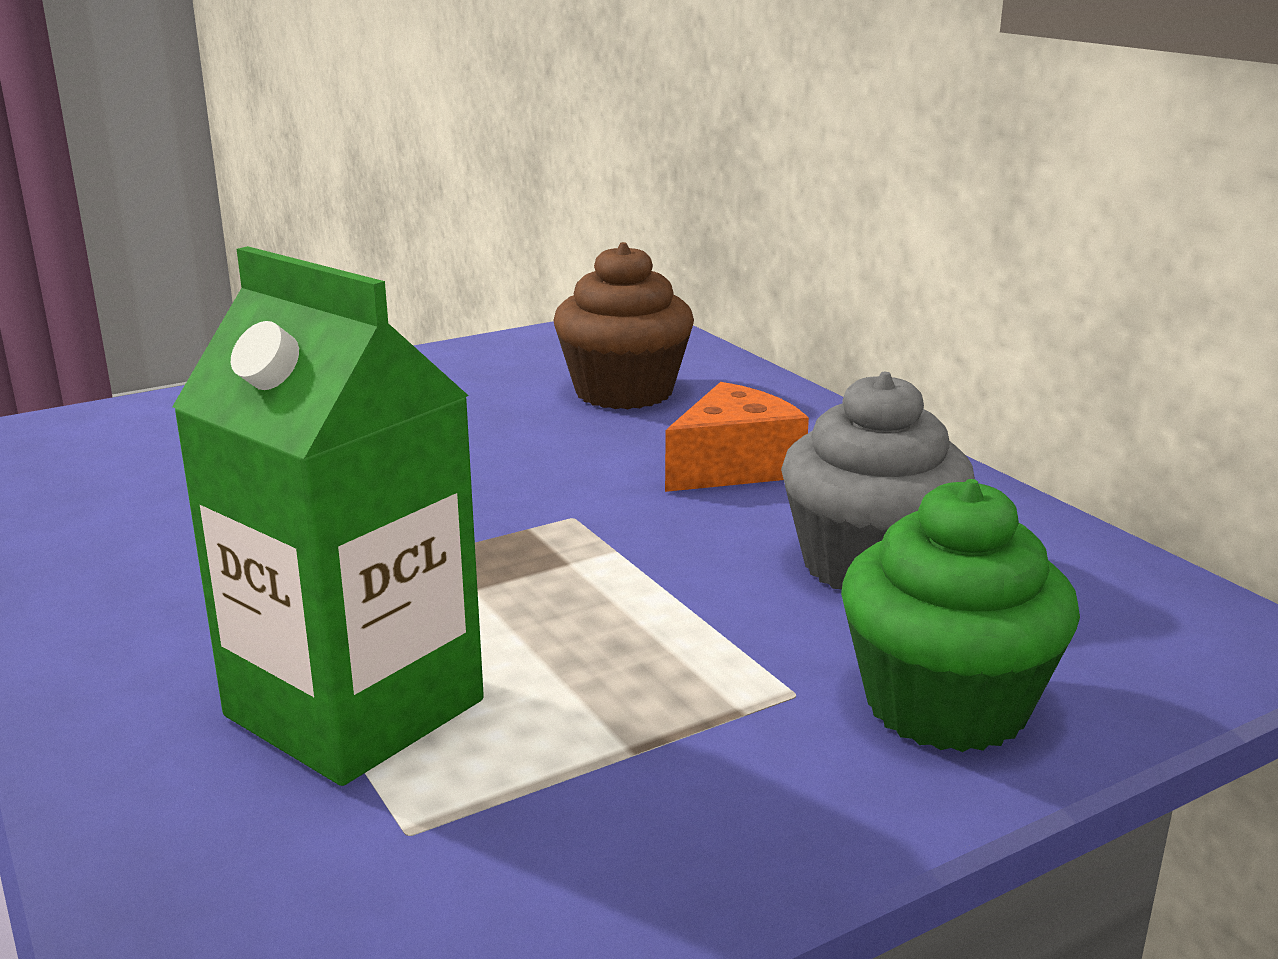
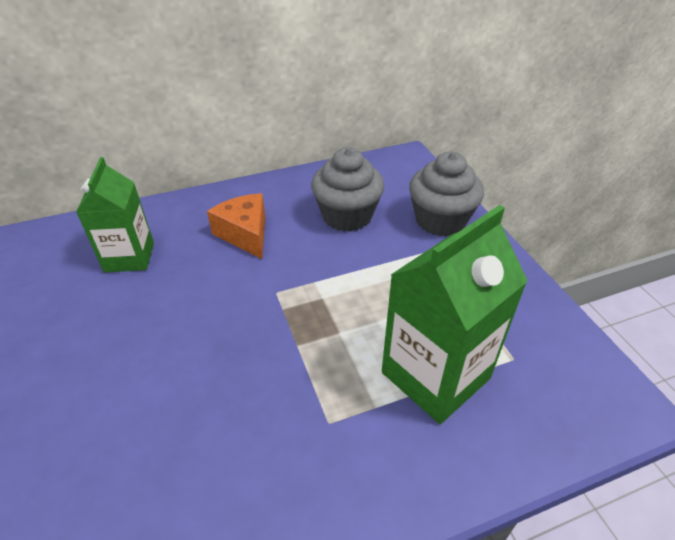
camera: 80 degrees left, 20 degrees up
brown cupcake [553,242,694,409] -> green carton [76,157,154,272]
green cupcake [841,479,1080,752] -> grey cupcake [409,151,484,236]

